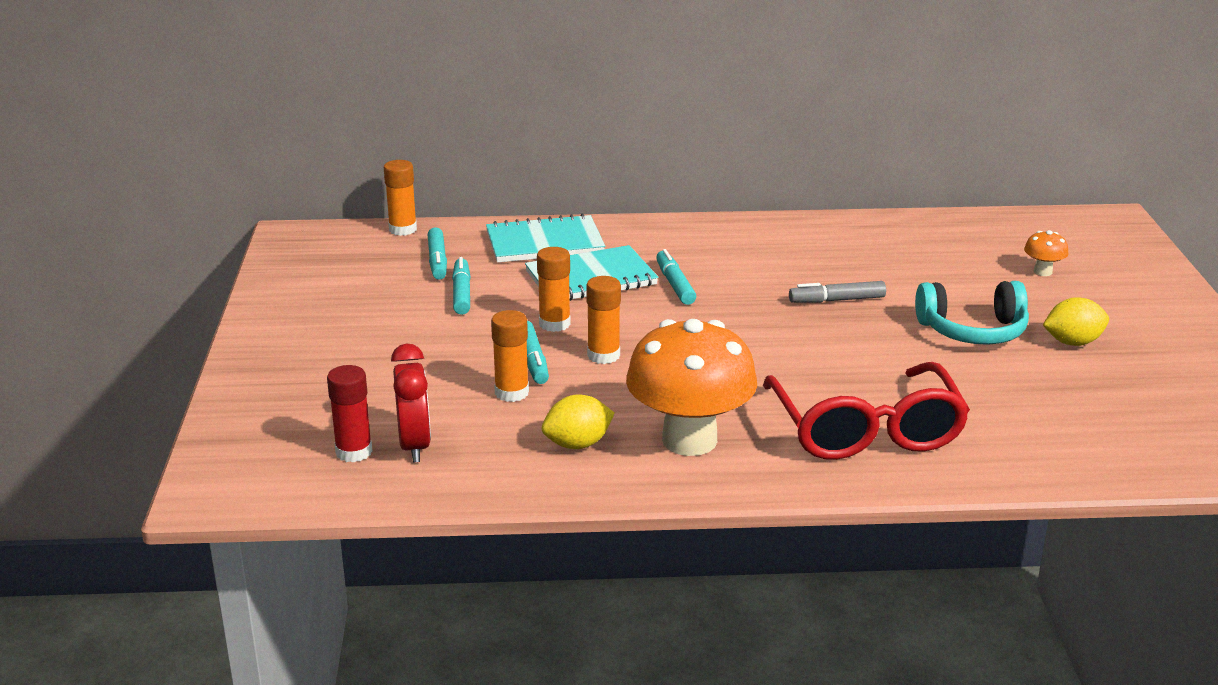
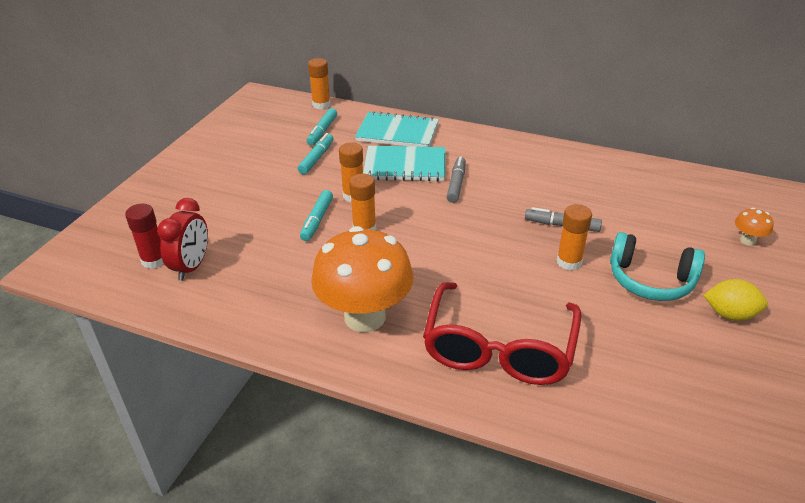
camera: 25 degrees right, 10 degrees up
orange glue stick [491,310,529,402] -> orange glue stick moved to [557,204,592,270]
yellow lemon [542,395,615,449] -> none
turquoise marker [656,249,696,305] -> grey marker [447,156,466,203]

